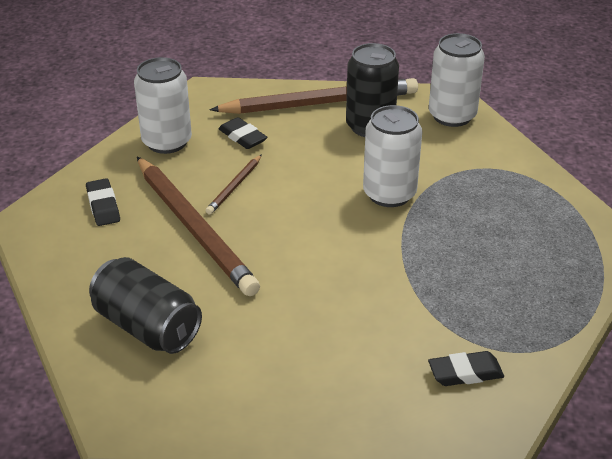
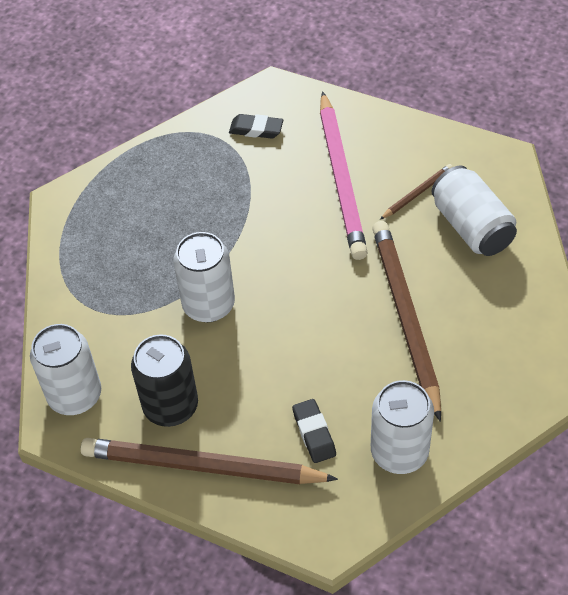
camera: 155 degrees left, 15 degrees up
black eraser [86,178,120,226] -> none
black can [89,257,202,354] -> white can [431,165,517,256]
brown pencil [206,154,262,214] -> brown pencil moved to [380,164,453,220]
none -> pink pencil [320,91,368,260]

